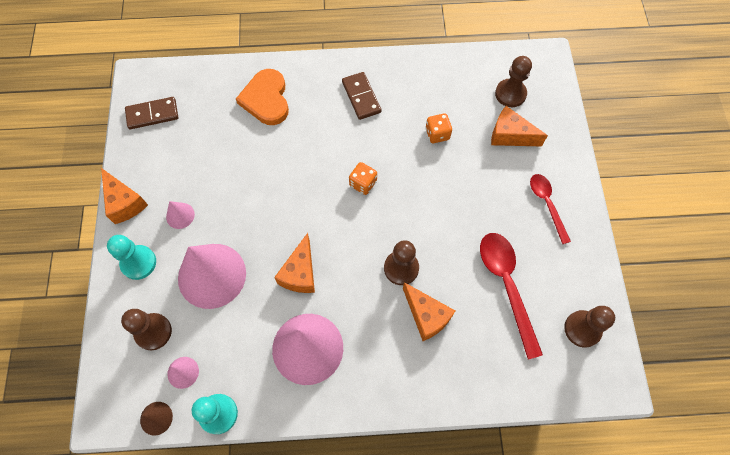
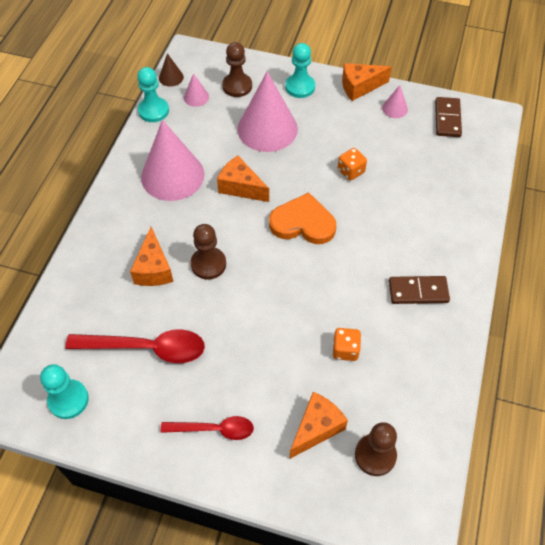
camera: 110 degrees right, 10 degrees down
pink cone [166,201,195,229] -> pink cone moved to [382,85,408,118]
orange heart [236,69,289,125] -> orange heart moved to [269,192,336,244]
orange dice [349,162,377,195] -> orange dice moved to [338,148,367,181]
orange cheese [403,282,455,341] -> orange cheese turned 75 degrees counterclockwise [130,227,173,286]
brown pawn [564,306,615,348] -> turquoise pawn [40,364,89,419]

